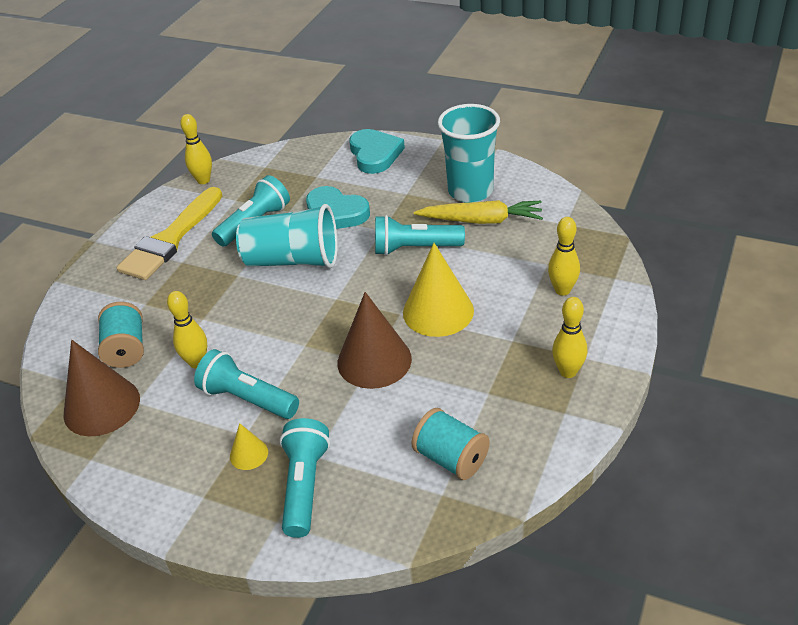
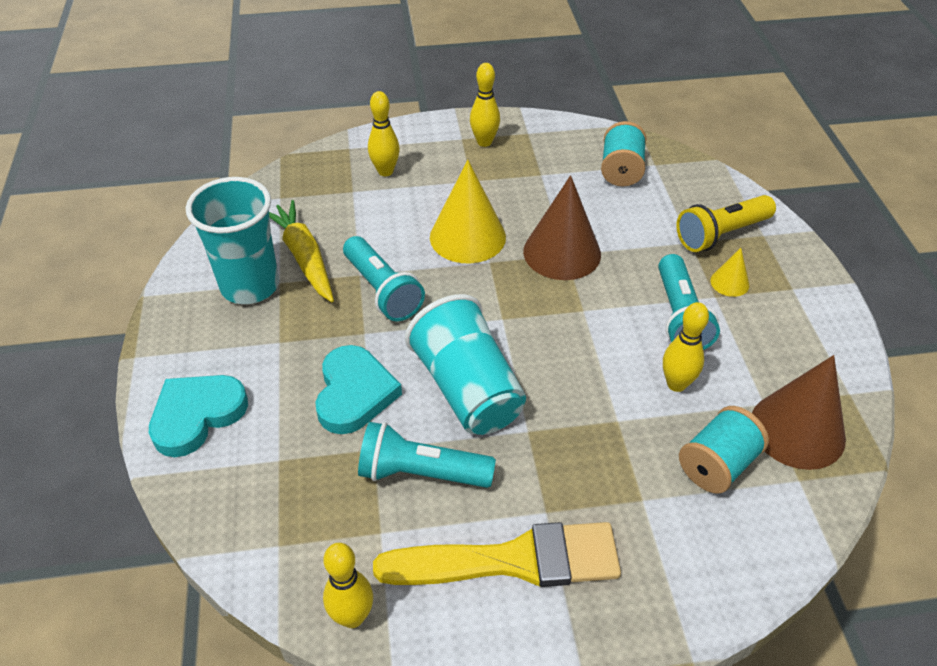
camera: 125 degrees left, 5 degrees up
turquoise flashlight [280,418,330,538] -> yellow flashlight [676,195,776,252]

